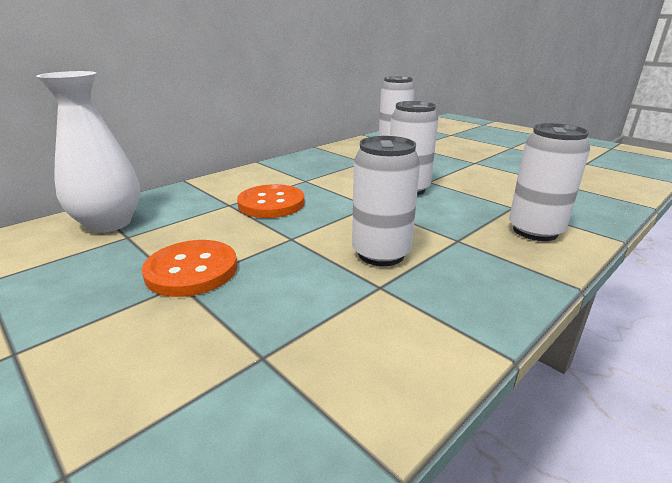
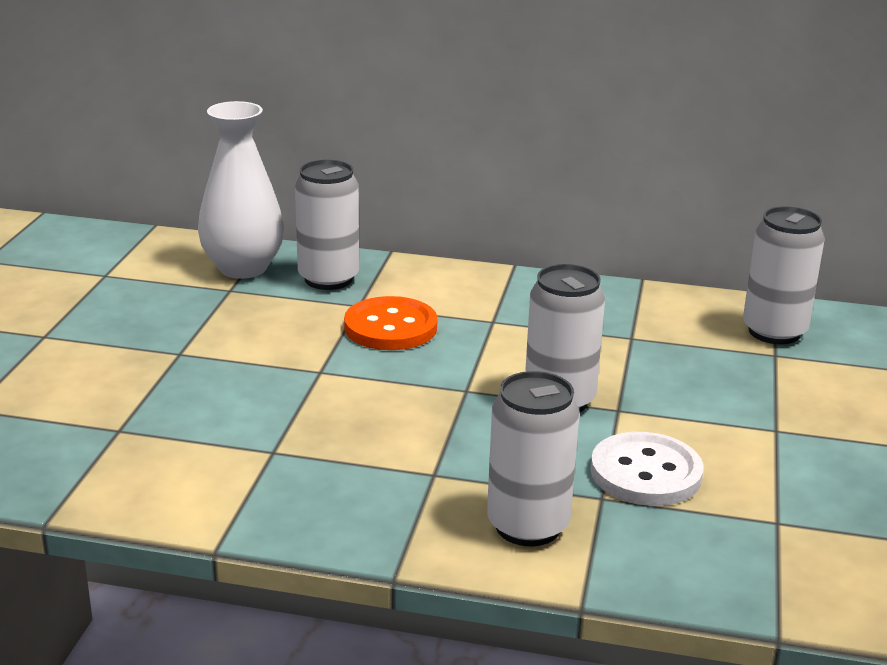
camera: 55 degrees right, 0 degrees up
orange button [142,240,237,297] -> none
white can [352,136,420,266] -> white can moved to [295,160,359,290]
none -> white button [590,432,704,506]

